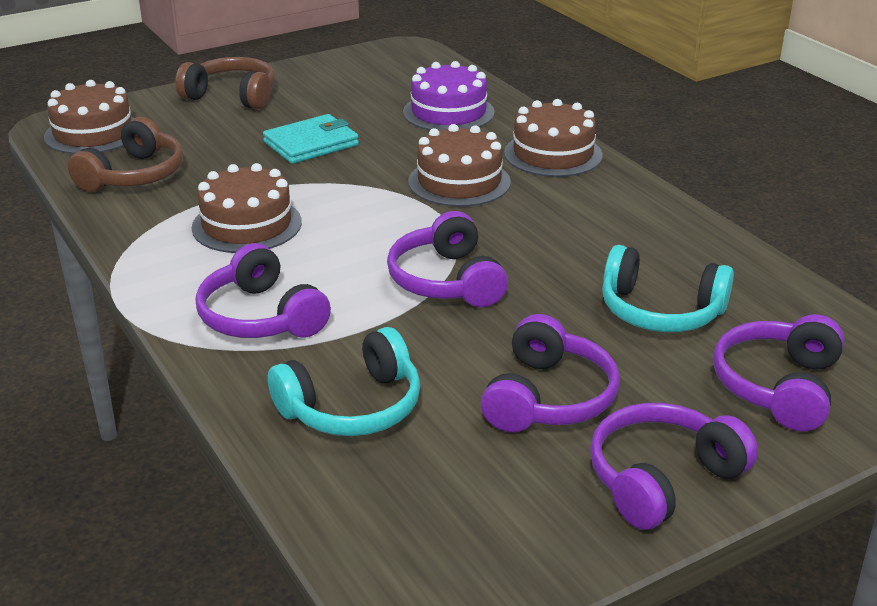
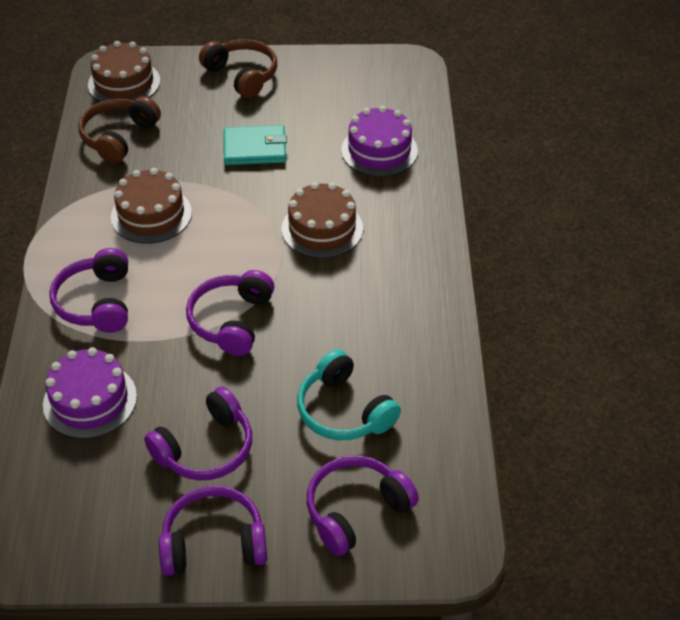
camera: 30 degrees right, 15 degrees up
brown headphones [68,117,183,192] -> brown headphones turned 150 degrees clockwise [78,96,161,164]
turquoise headphones [268,327,420,436] -> purple cake [43,347,137,439]
brown cake [504,99,603,177] -> none

